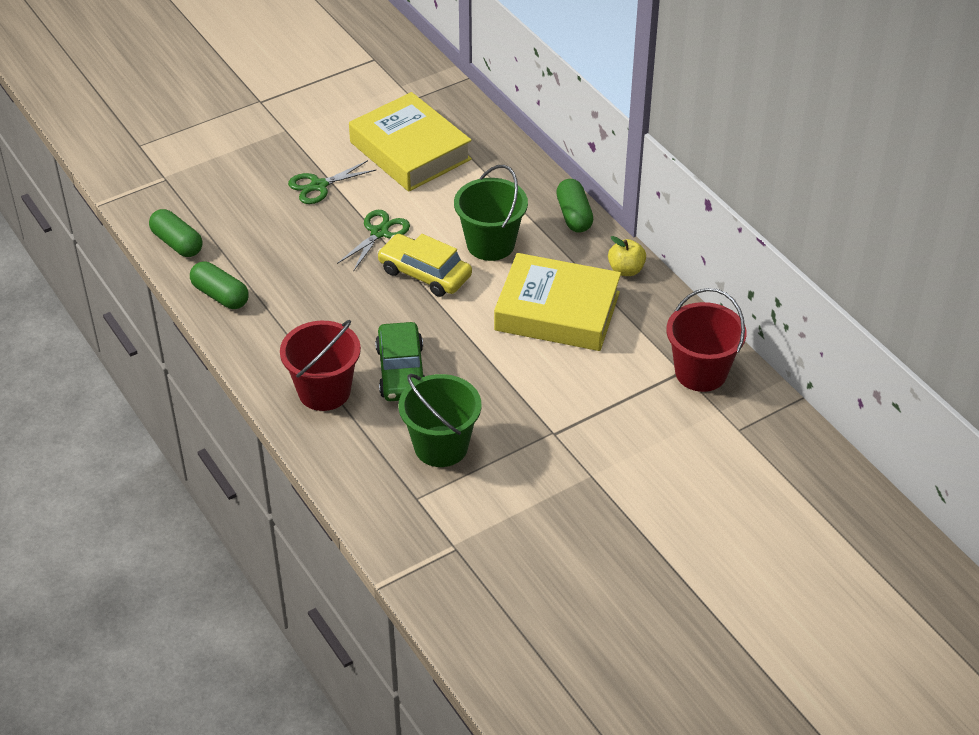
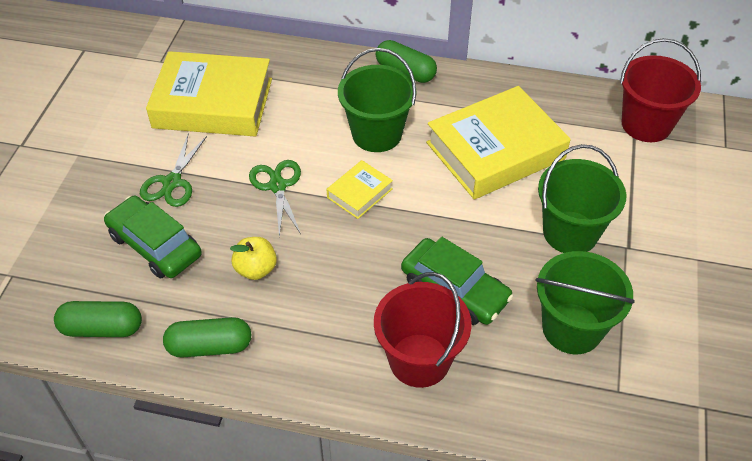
camera: 45 degrees left, 5 degrees up
yellow car [377,234,472,297] -> yellow book [326,160,393,219]
yellow apple [608,236,646,276] -> yellow apple moved to [230,237,277,280]
none -> green car [104,196,202,279]
none -> green bucket [538,144,627,253]

